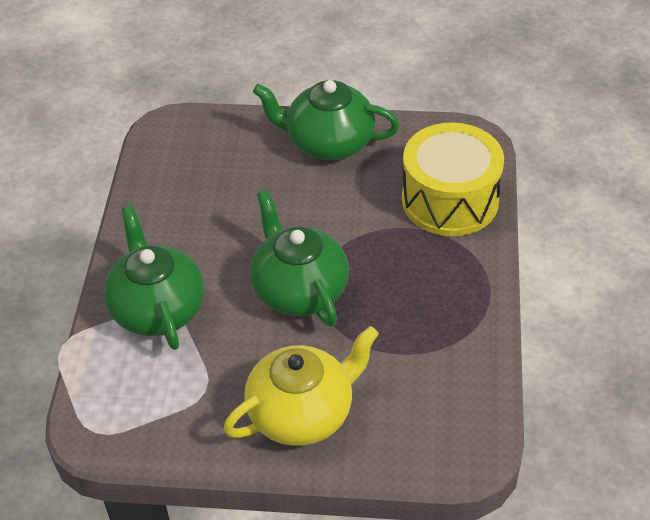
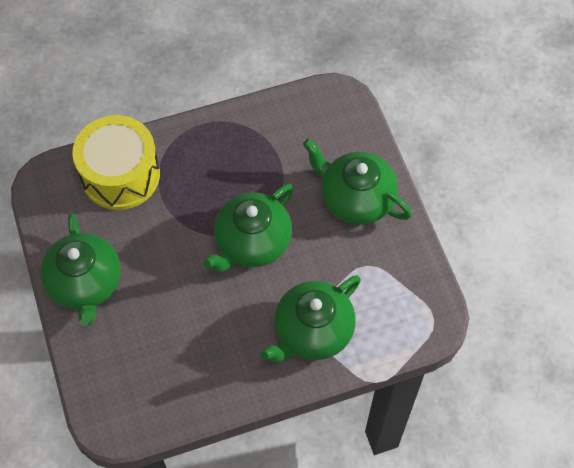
camera: 115 degrees left, 15 degrees up
yellow teapot [223,326,379,446] -> green teapot [303,139,412,225]

